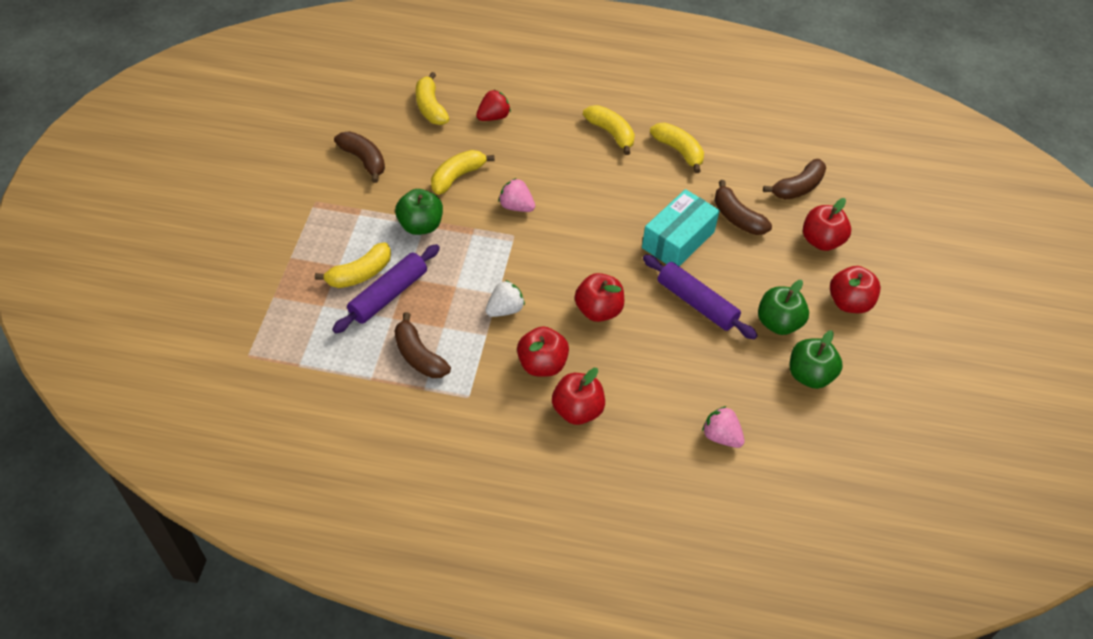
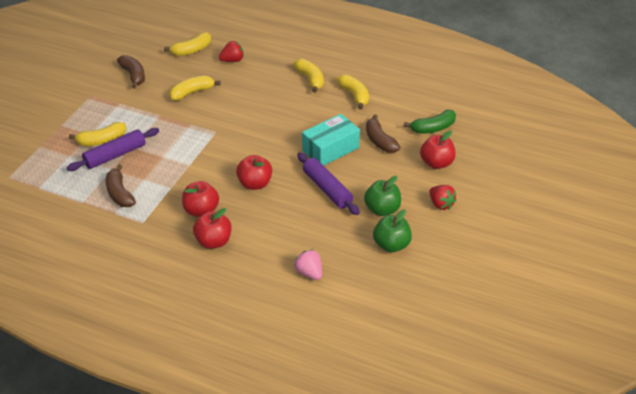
camera: 15 degrees right, 10 degrees down
green apple [395,189,443,235] -> none
yellow banana [416,72,449,125] -> yellow banana turned 120 degrees counterclockwise [164,32,211,56]
white strawberry [485,280,525,317] -> none
pink strawberry [499,178,535,212] -> none
brown banana [763,159,826,200] -> green banana [404,110,456,134]
red apple [830,266,881,313] -> red strawberry [429,185,457,210]

